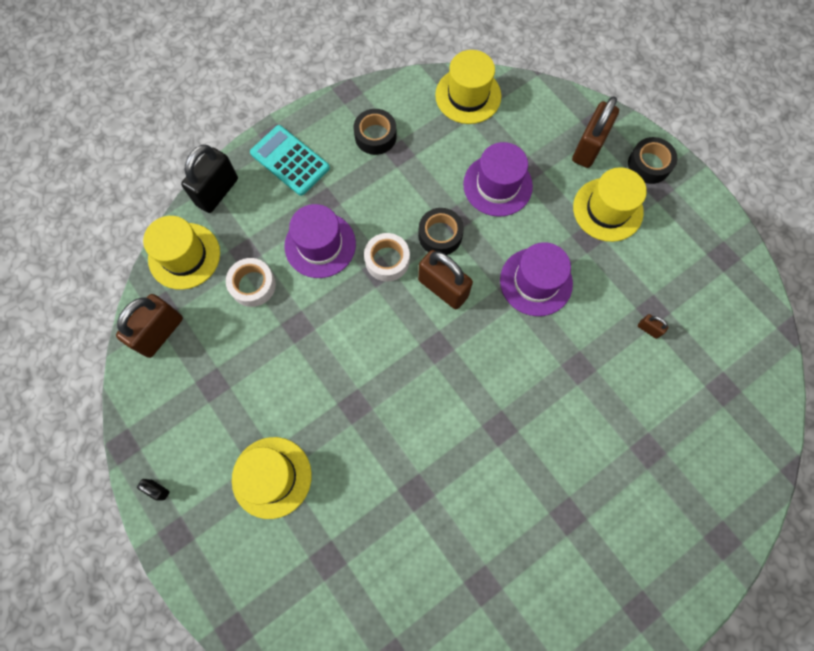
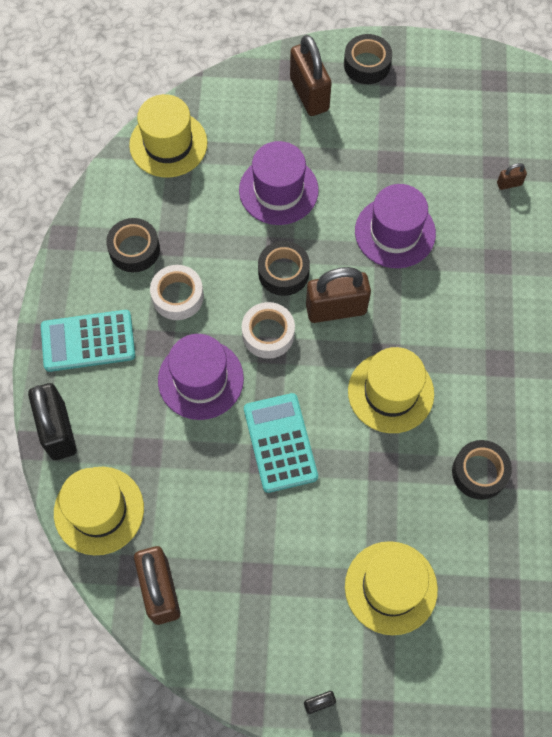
camera: 50 degrees left, 5 degrees down
white tape [226,258,276,307] -> white tape moved to [150,265,204,320]
yellow hat [573,167,647,242] -> yellow hat moved to [348,347,434,433]
none -> turquoise calculator [244,393,318,493]
none -> black tape [452,440,512,500]

